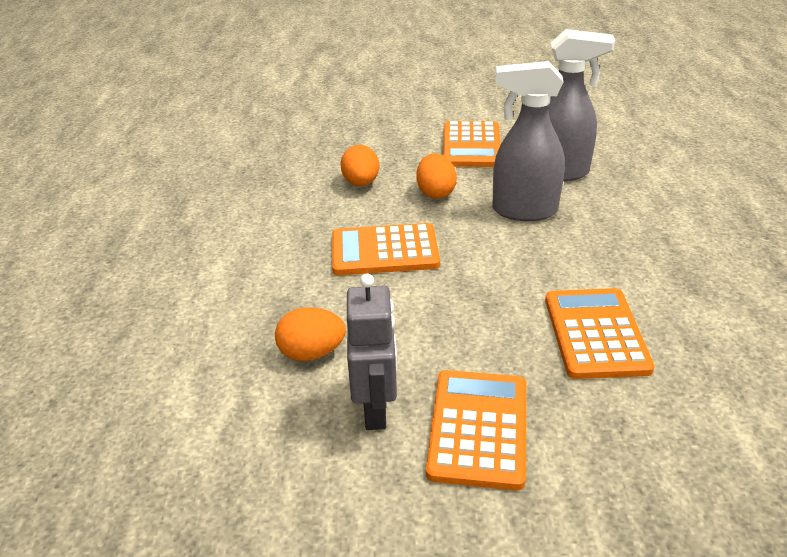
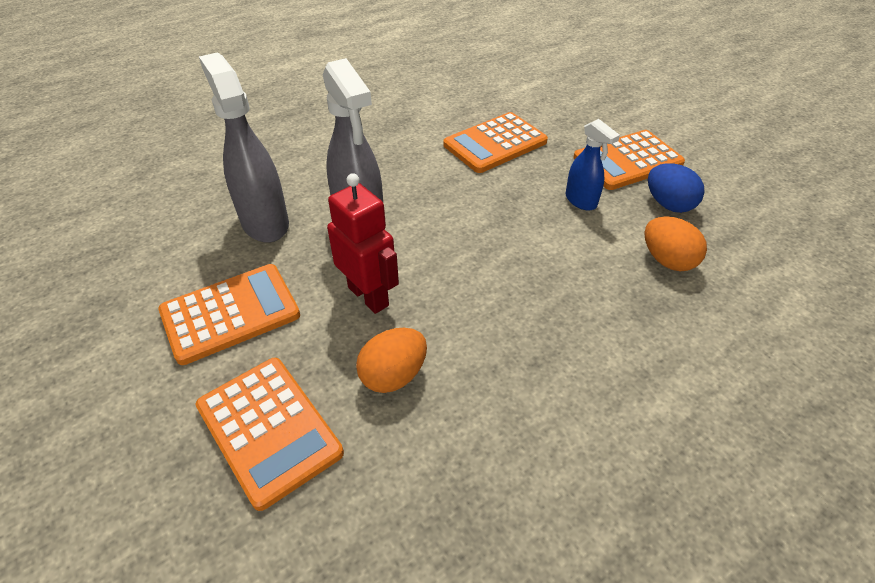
camera: 125 degrees left, 10 degrees up
orange calculator [332,223,440,275] -> orange calculator moved to [196,358,344,511]
grey robot [347,273,397,430] -> blue egg [648,163,705,213]
orange egg [416,153,457,199] -> red robot [327,173,399,314]
none -> blue spray bottle [566,119,620,211]

